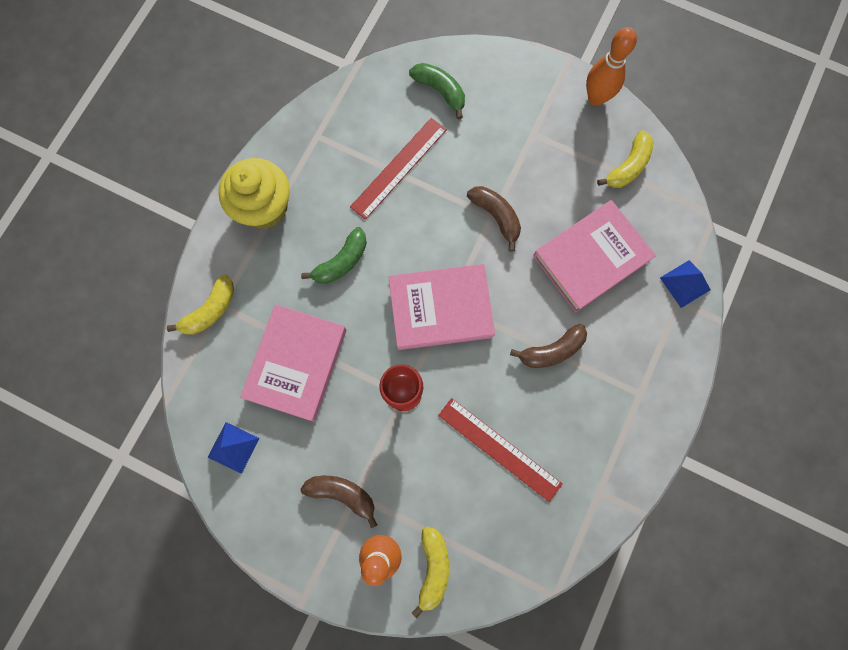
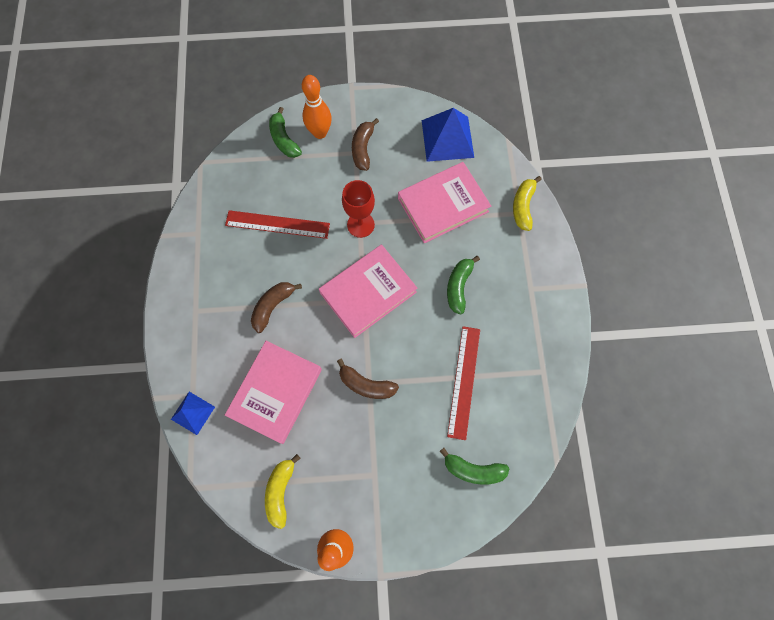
camera: 150 degrees right, 5 degrees down
blue pyramid [208,422,259,474] -> blue pyramid [422,108,474,162], size x1.73
yellow cupcake [218,158,290,229] -> none
pink book [240,304,347,422] -> pink book turned 75 degrees clockwise [398,162,491,244]
brown banana [300,476,377,528] -> brown banana turned 105 degrees clockwise [352,118,379,171]
yellow banana [412,526,449,618] -> green banana [269,107,302,158]

